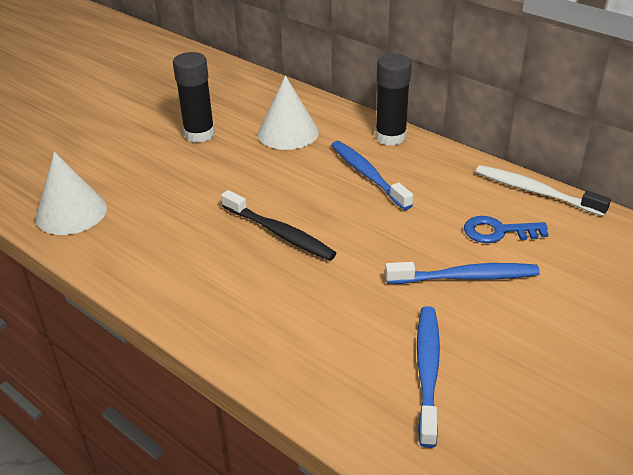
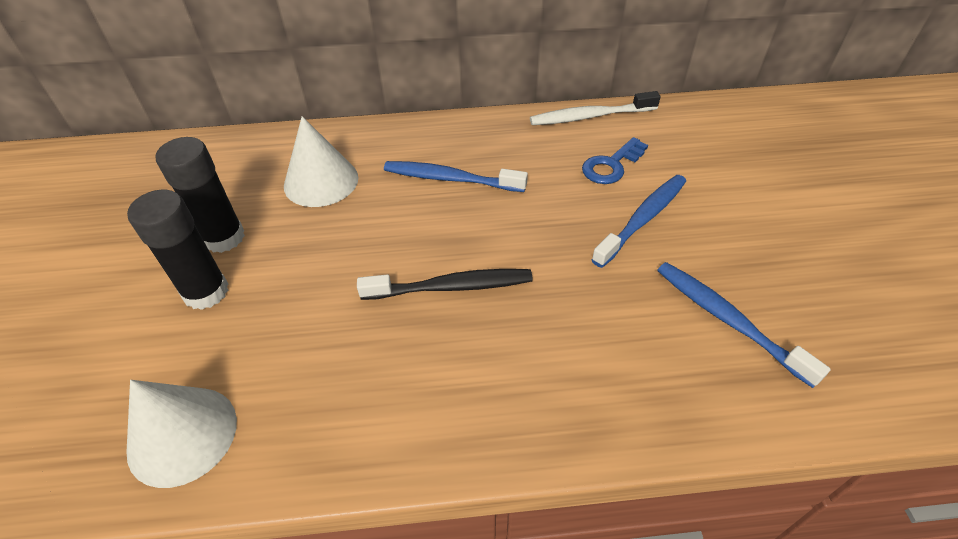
camera: 45 degrees left, 10 degrees up
black glue stick [375,54,412,146] -> black glue stick moved to [127,190,228,310]

